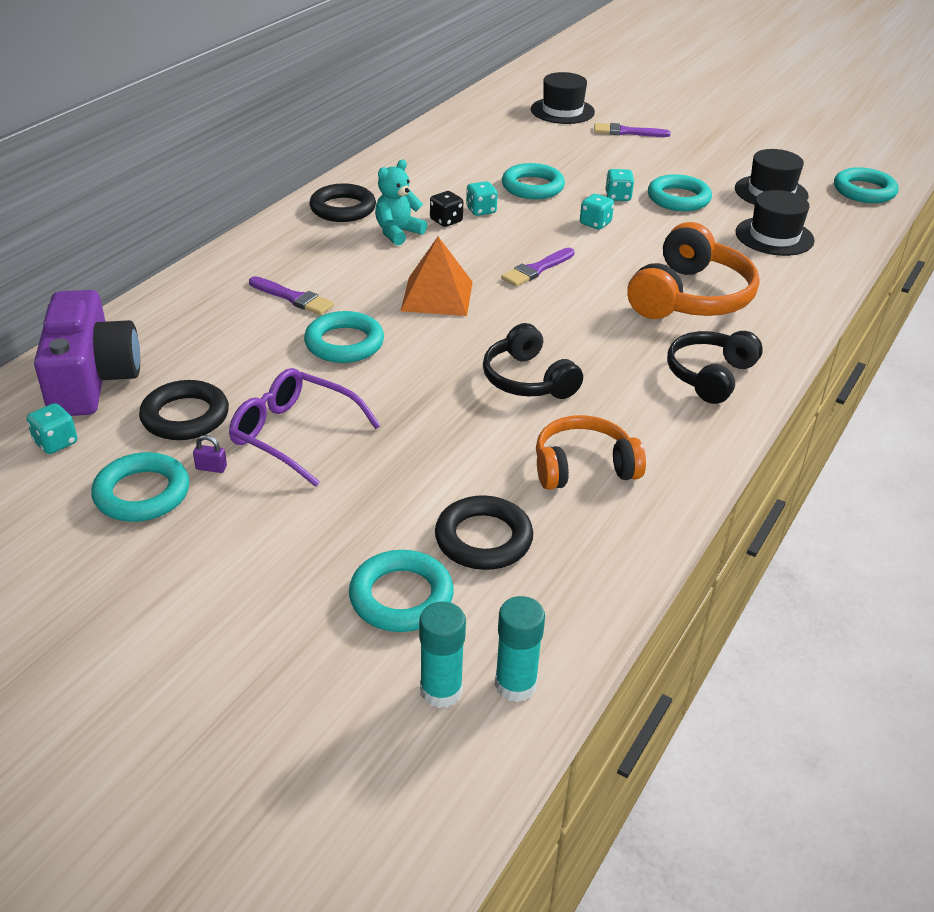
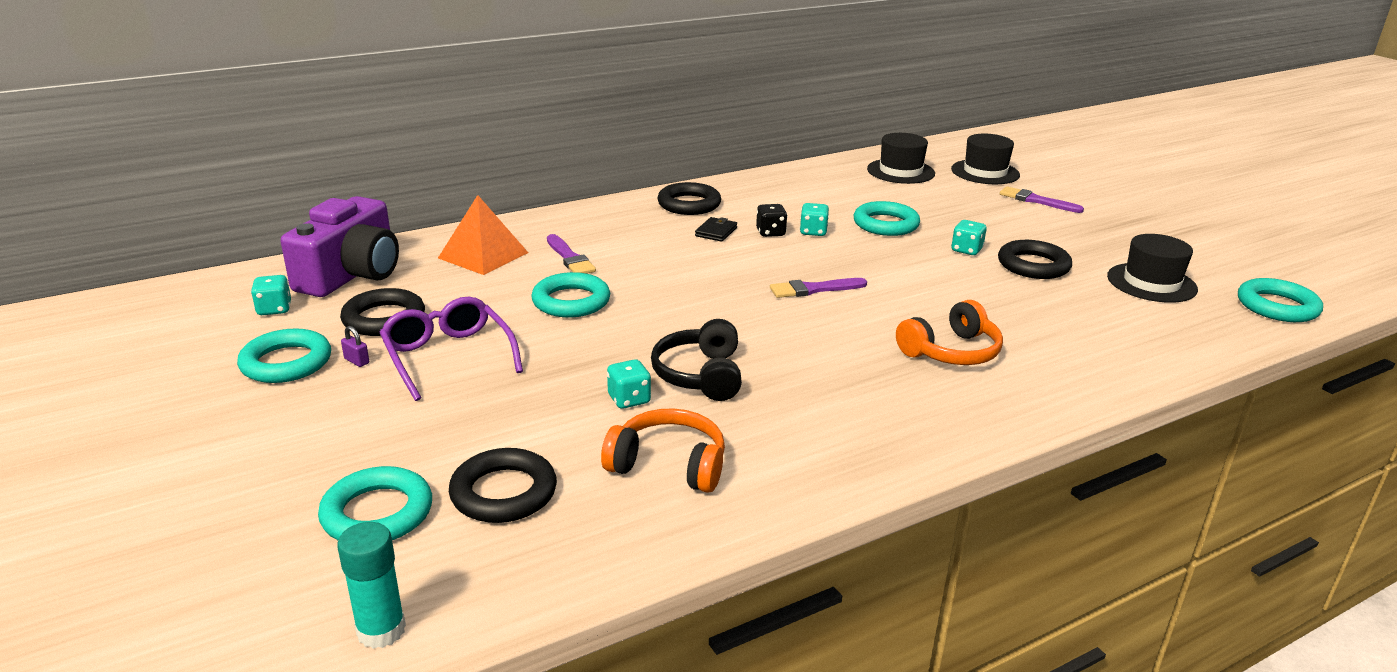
camera: 30 degrees right, 10 degrees down
turquoise teddy bear [375,160,427,245] -> black wallet [695,217,737,242]
orange pyramid [401,237,472,316] -> orange pyramid moved to [438,195,528,275]
turquoise glue stick [419,602,466,708] -> none
turquoise dice [580,194,614,230] -> turquoise dice moved to [607,359,651,409]
orange headphones [627,222,760,319] -> orange headphones [896,300,1003,365], size x0.66
turquoise ring [648,174,712,211] -> black ring [998,240,1072,279]
black headphones [667,331,763,404] -> none
black hat [736,190,815,256] -> black hat moved to [867,133,935,184]

